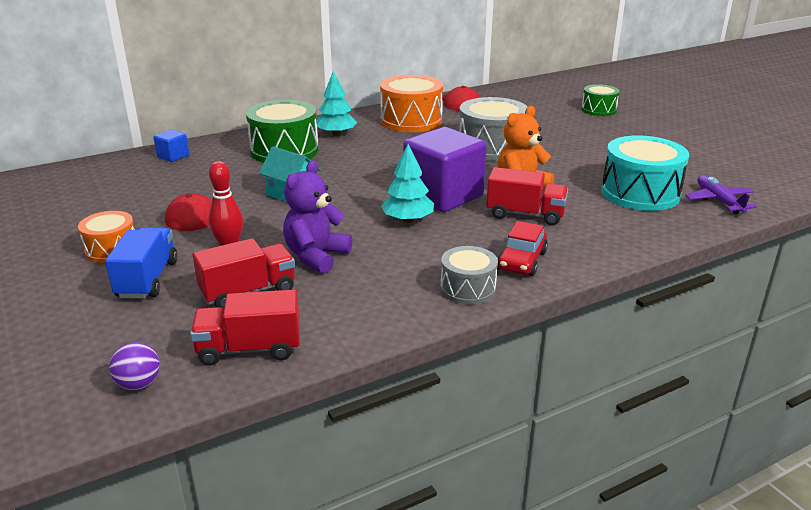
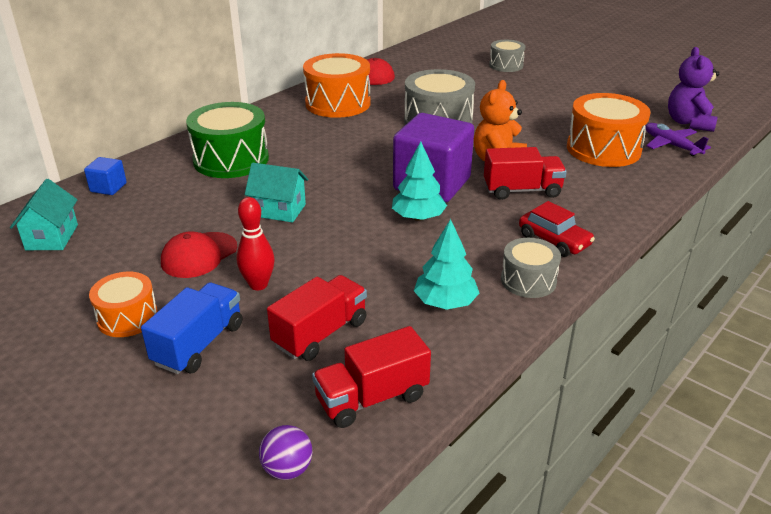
camera: 20 degrees left, 5 degrees up
blue truck [105,228,178,299] -> blue truck turned 45 degrees clockwise [141,283,242,374]
purple teddy bear [283,161,352,273] -> purple teddy bear moved to [668,47,719,132]
turquoise tree [316,71,357,136] -> turquoise tree moved to [414,219,479,310]
red car [497,221,548,276] -> red car turned 45 degrees counterclockwise [519,201,595,257]
green drum [582,84,620,116] -> grey drum [489,40,526,72]
turquoise drum [601,135,689,211] -> orange drum [567,93,651,167]
none -> turquoise house [10,179,78,250]

